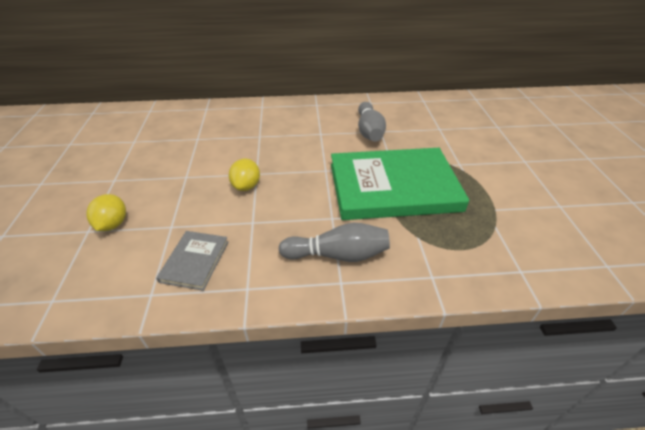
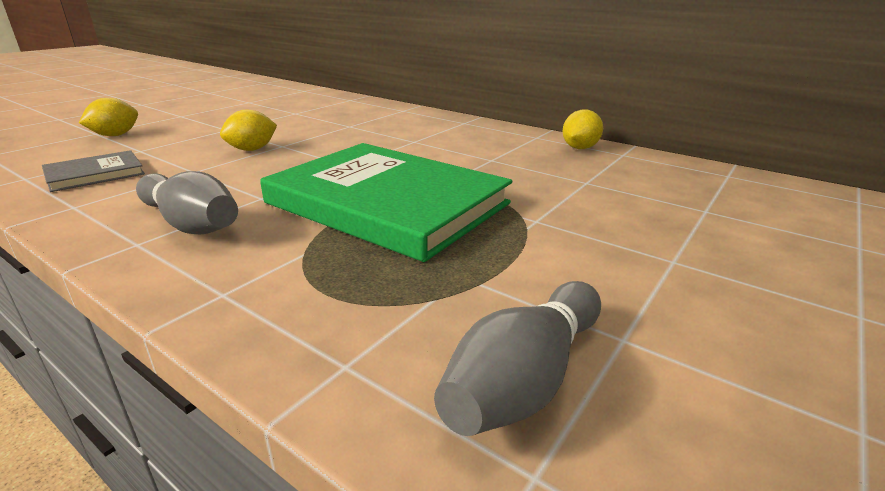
camera: 40 degrees right, 15 degrees down
grey bowling pin [358,102,386,142] -> grey bowling pin moved to [434,281,601,436]
none -> yellow lemon [562,110,603,149]

